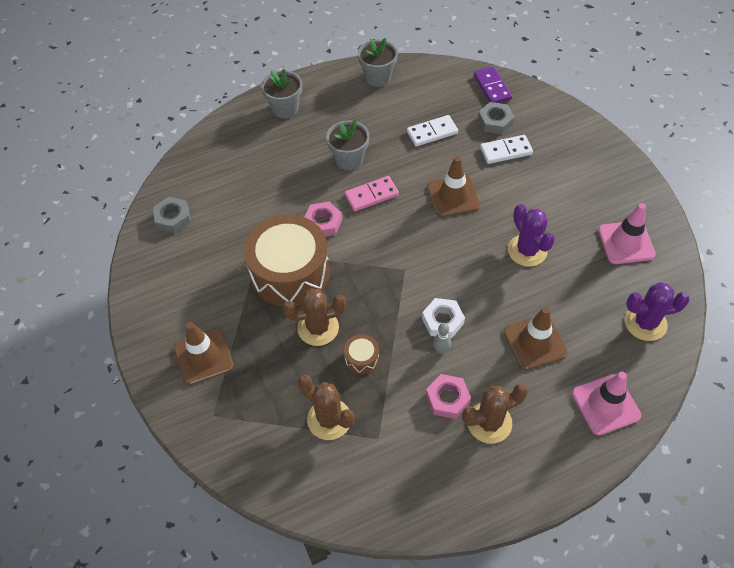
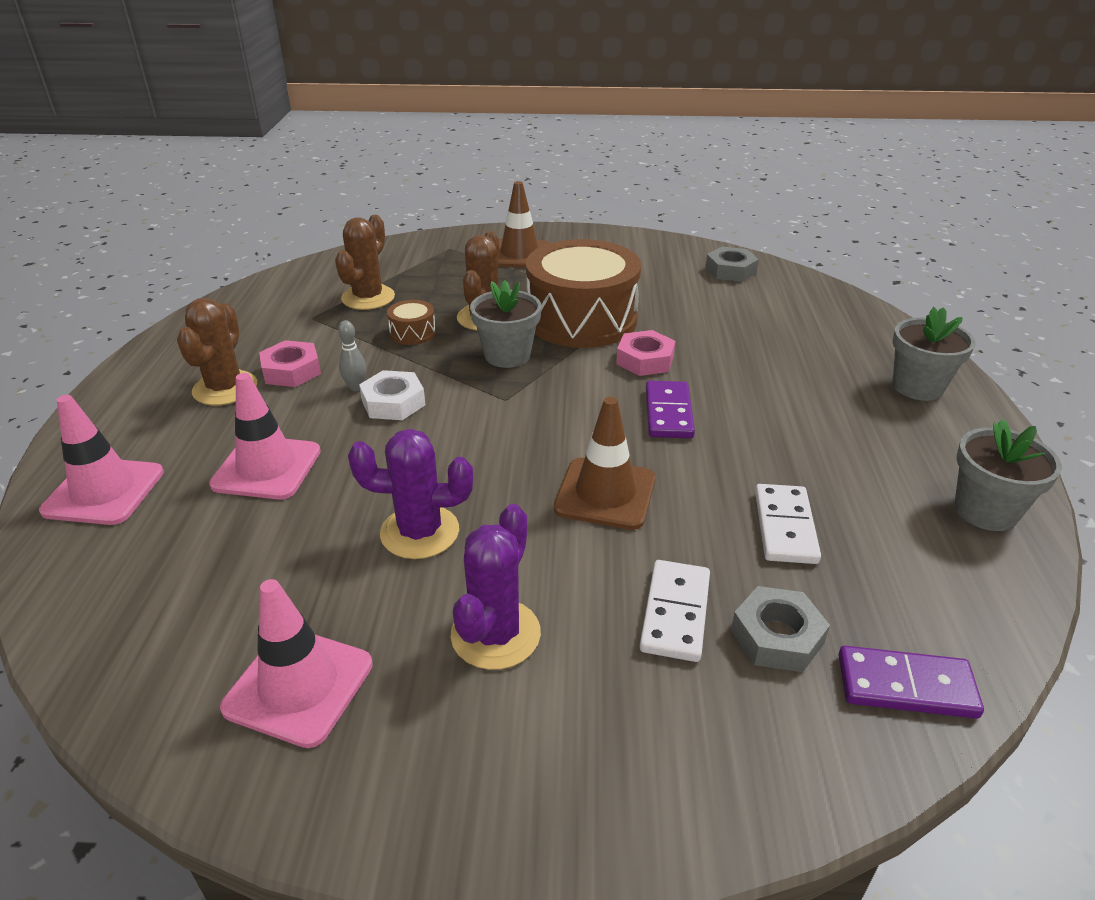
camera: 115 degrees right, 20 degrees down
brown cactus [298,375,355,440] -> brown cactus turned 45 degrees counterclockwise [335,215,395,310]
grey flower pot [326,120,369,170] -> grey flower pot moved to [470,280,542,368]
pink domino [345,176,399,212] -> purple domino [646,381,695,438]
brown traffic cone [504,307,568,370] -> pink traffic cone [209,373,321,500]
purple cactus [625,282,690,341] -> purple cactus moved to [451,504,541,670]

